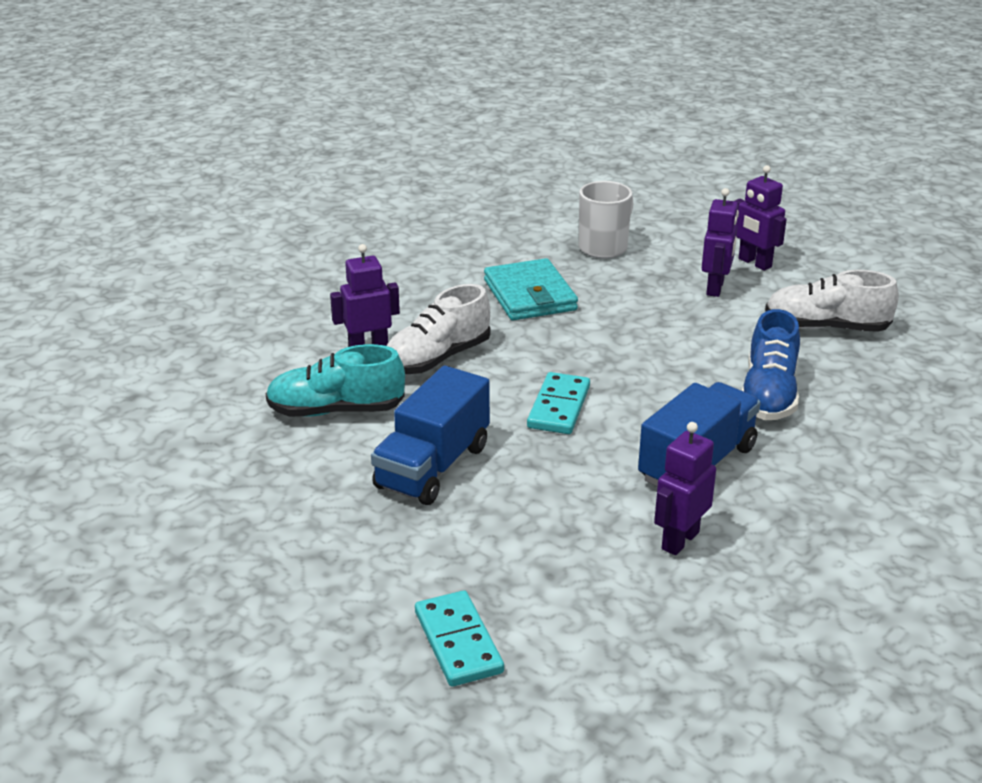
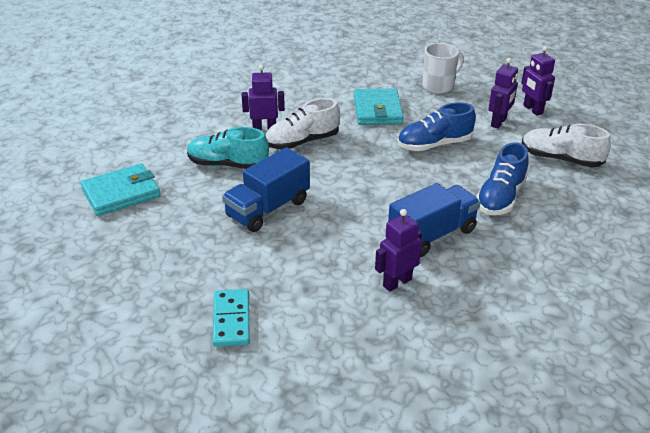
camera: 15 degrees right, 5 degrees up
turquoise domino [527,372,590,434] -> none
none -> turquoise wallet [81,163,160,216]
none -> blue shoe [398,102,476,151]

